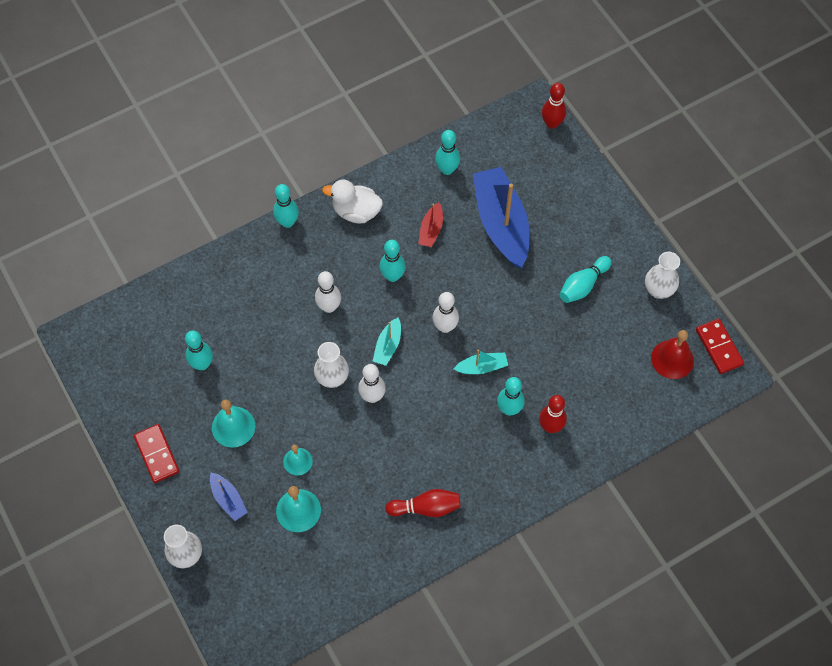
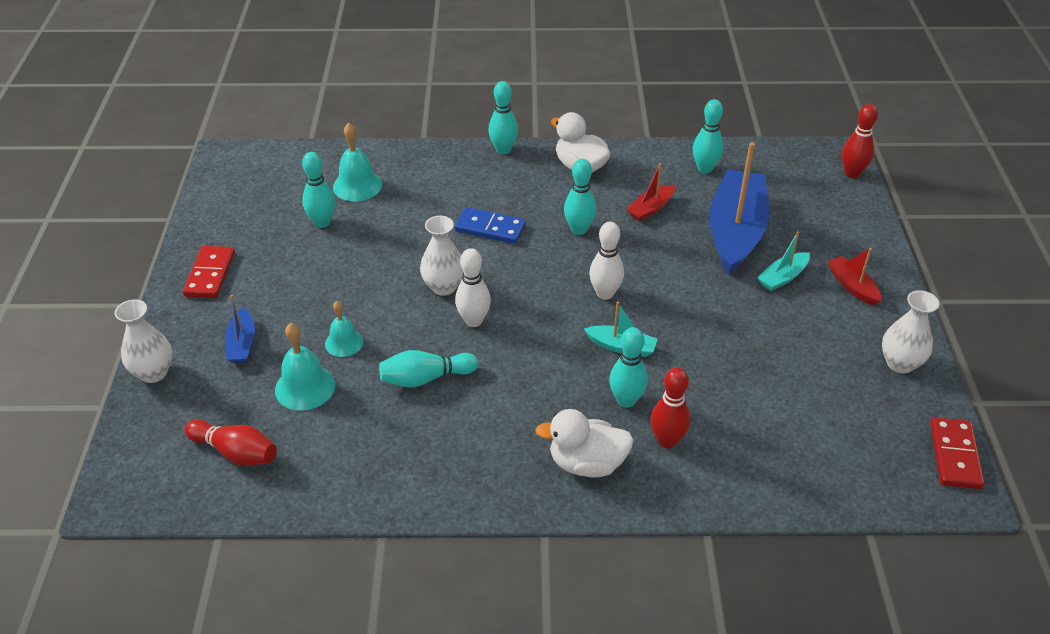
camera: 30 degrees right, 20 degrees down
turquoise bell [212,400,255,448] -> turquoise bell moved to [333,123,382,201]
white bowling pin [315,271,341,313] -> blue domino [454,207,526,244]
turquoise boat [373,318,401,366] -> turquoise boat moved to [757,231,810,291]
red bowling pin [385,489,461,517] -> red bowling pin moved to [184,419,277,466]
turquoise bowling pin [560,256,612,303] -> turquoise bowling pin moved to [379,350,479,388]
red bell [651,330,694,379] -> none
none -> white duck [535,409,634,478]
none -> red boat [828,248,881,306]

